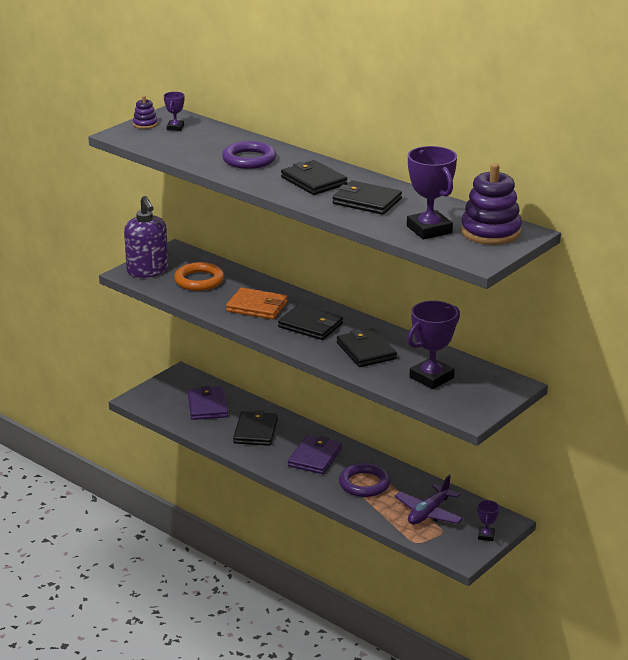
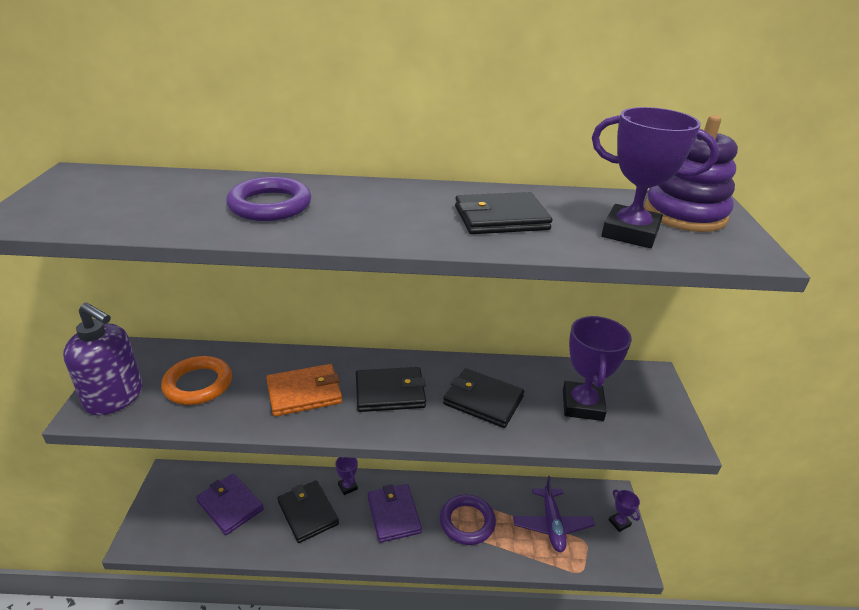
camera: 40 degrees left, 5 degrees up
purple stacking toy [133,96,158,129] -> none
purple trophy [164,92,185,131] -> purple trophy moved to [335,457,358,495]
black wallet [281,160,347,195] -> none

